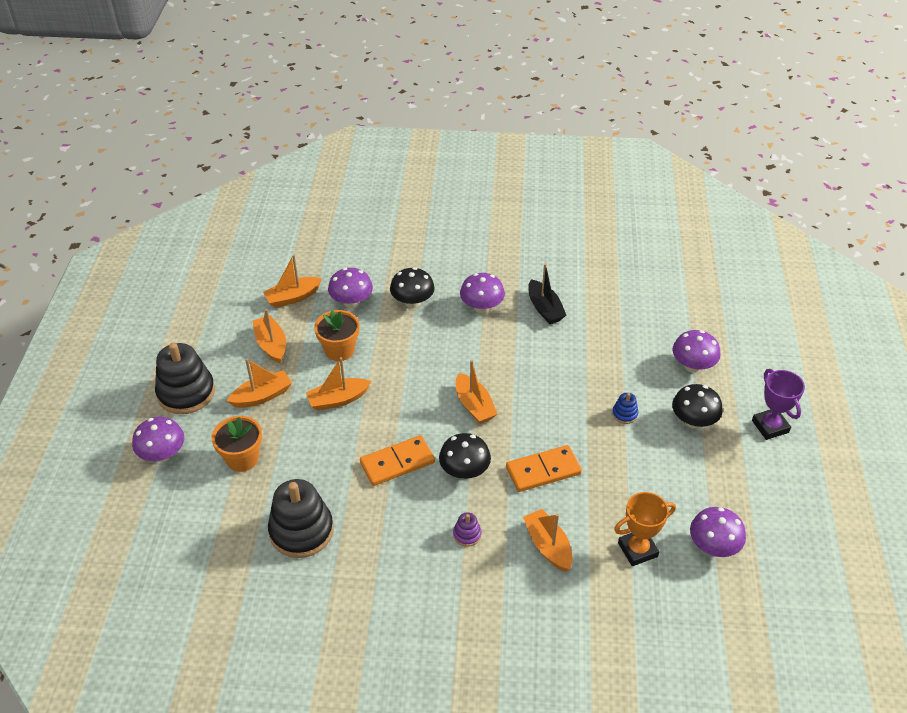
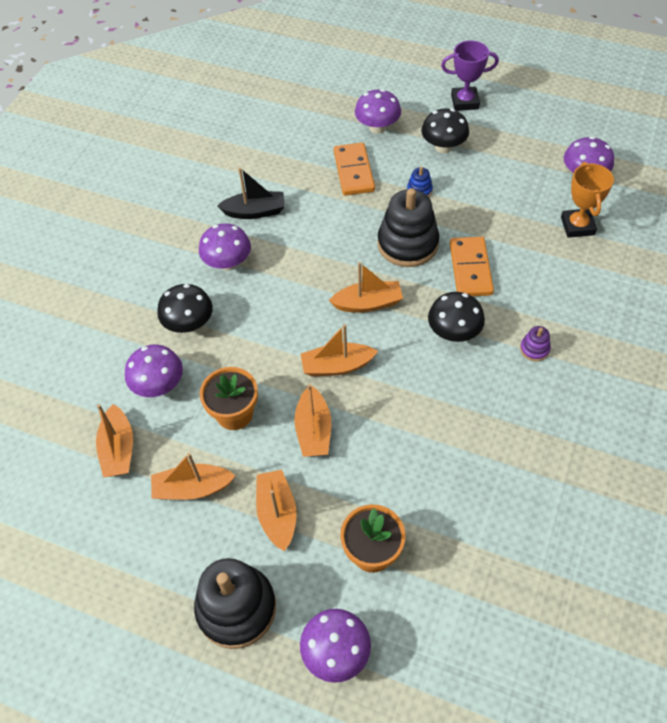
camera: 70 degrees left, 10 degrees up
black stacking toy [268,479,333,558] -> black stacking toy moved to [377,188,439,267]
orange domino [360,435,435,486] -> orange domino moved to [334,143,375,196]
orange boat [523,509,573,572] -> orange boat moved to [301,324,378,376]

